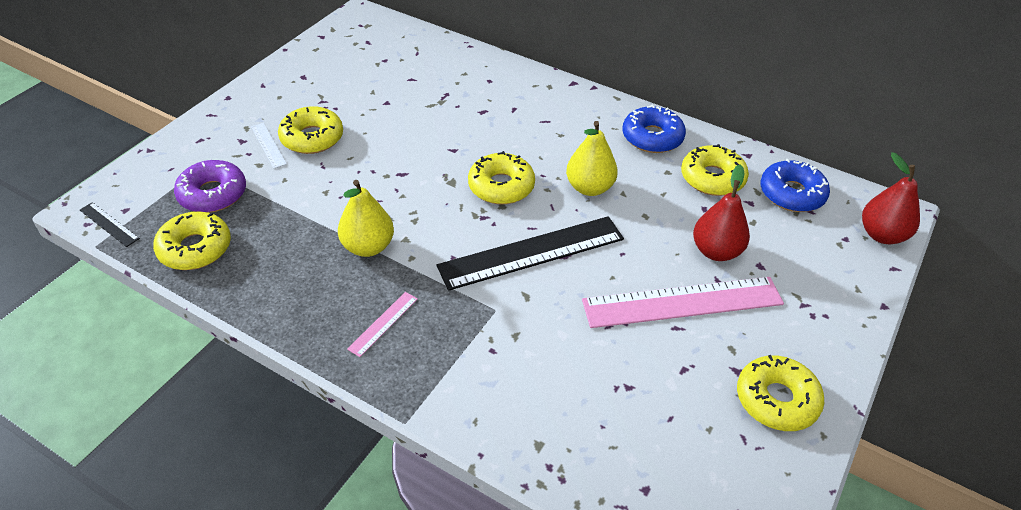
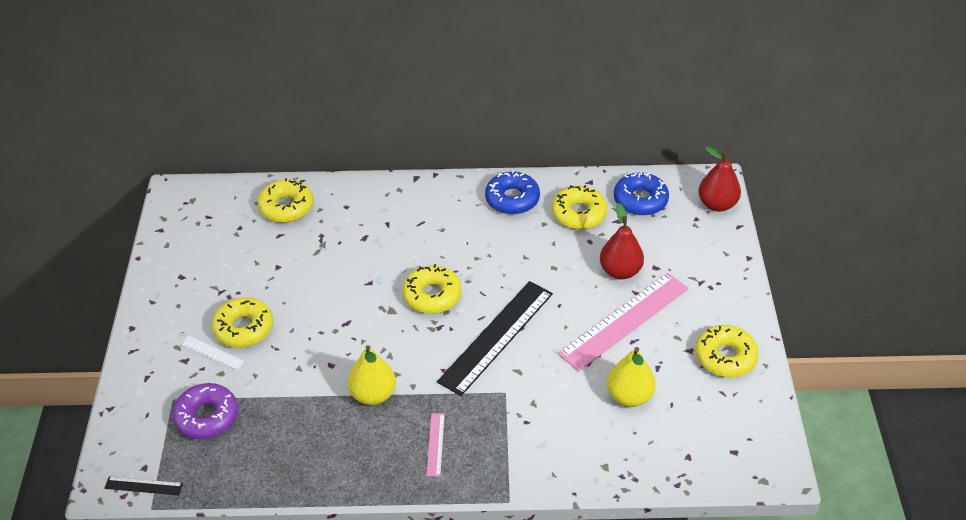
camera: 30 degrees left, 0 degrees up
yellow donut [153,212,231,270] -> yellow donut moved to [258,178,313,223]
yellow pear [566,121,618,196] -> yellow pear moved to [607,347,656,407]

